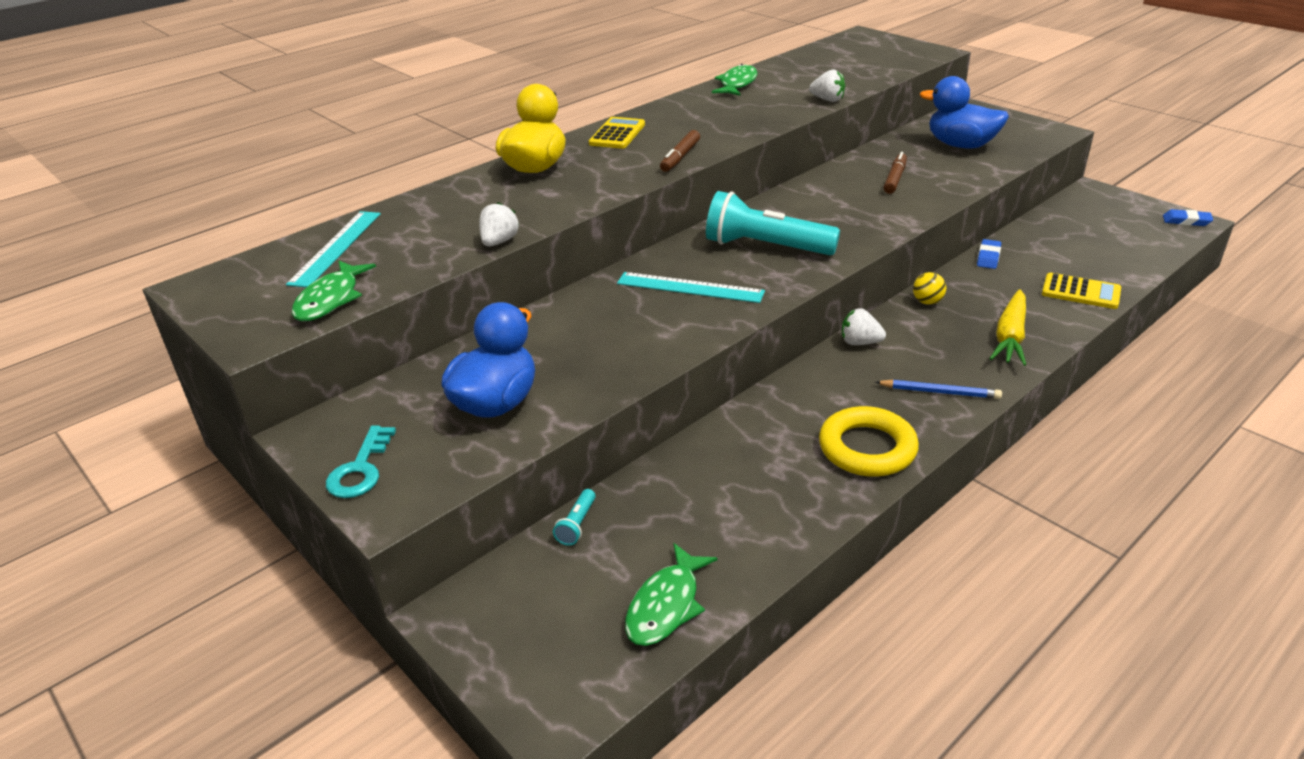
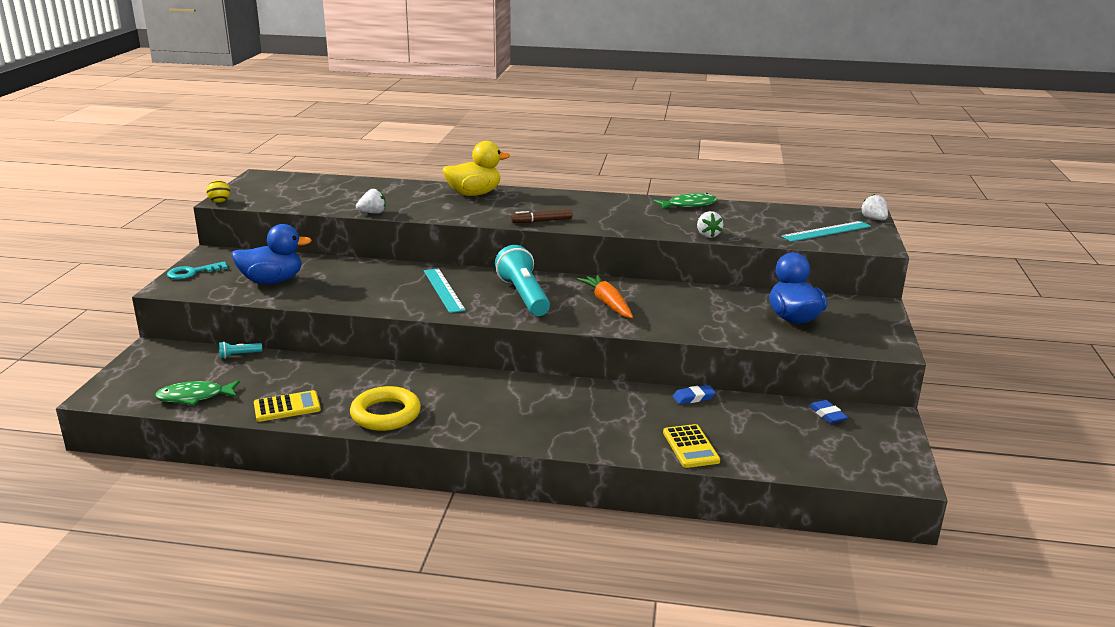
camera: 50 degrees right, 10 degrees down
turquoise ruler [286,211,381,287] -> turquoise ruler moved to [781,221,871,242]
green fish [292,261,376,321] -> none
yellow calculator [589,117,645,149] -> yellow calculator moved to [254,390,321,422]
white strawberry [842,308,886,345] -> white strawberry moved to [861,194,888,220]
blue pencil [875,380,1002,399] -> none
brown marker [884,152,907,194] -> none
yellow ball [913,272,946,305] -> yellow ball moved to [206,180,230,203]
yellow carrot [989,289,1026,366] -> none
blue eraser [1163,209,1213,226] -> blue eraser moved to [809,400,848,424]
none -> orange carrot [577,275,633,318]

